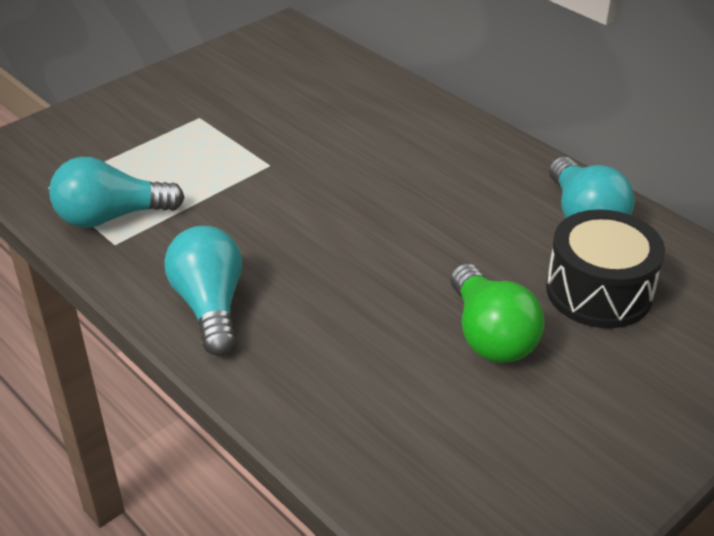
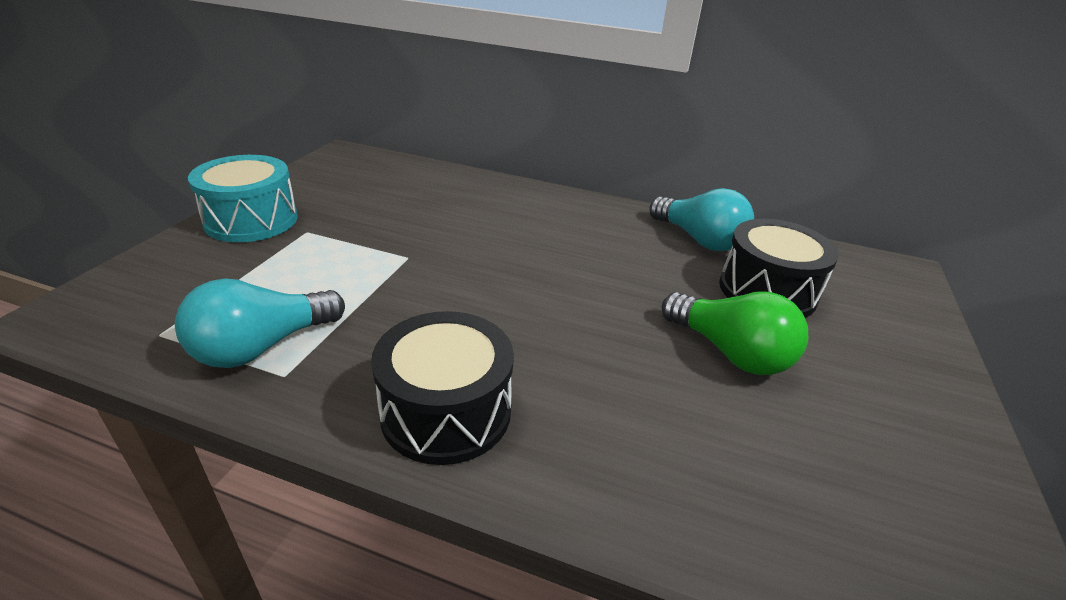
camera: 30 degrees left, 5 degrees down
turquoise light bulb [164,226,242,356] -> black drum [371,311,514,465]
none -> turquoise drum [188,155,298,242]

